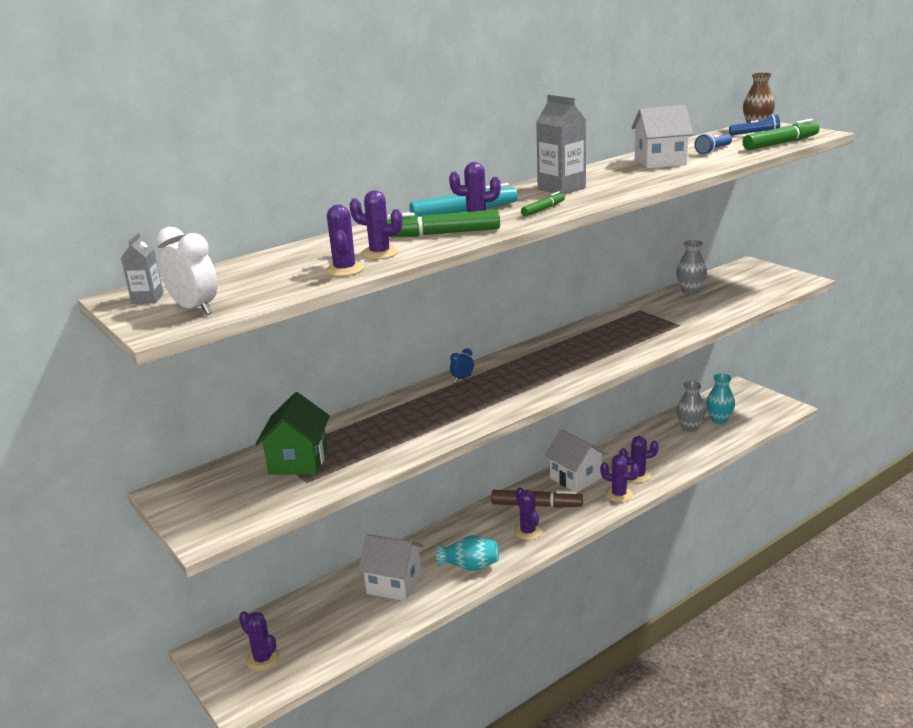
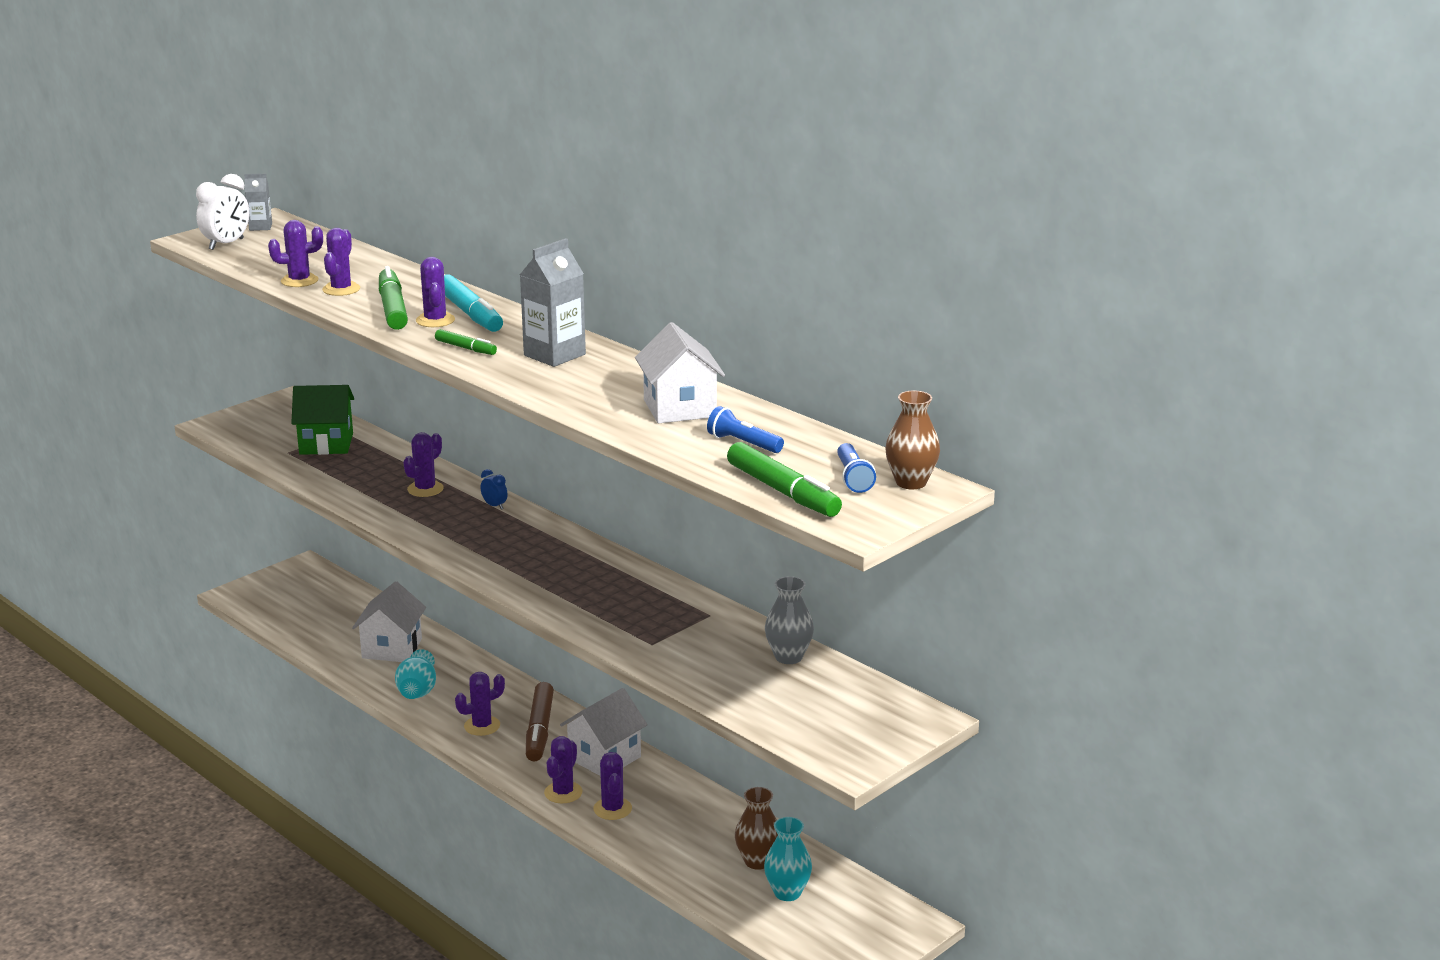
camera: 80 degrees right, 0 degrees up
purple cactus [239,611,280,671] -> purple cactus moved to [403,432,444,497]
grey vase [677,381,706,432] -> brown vase [735,787,778,870]

